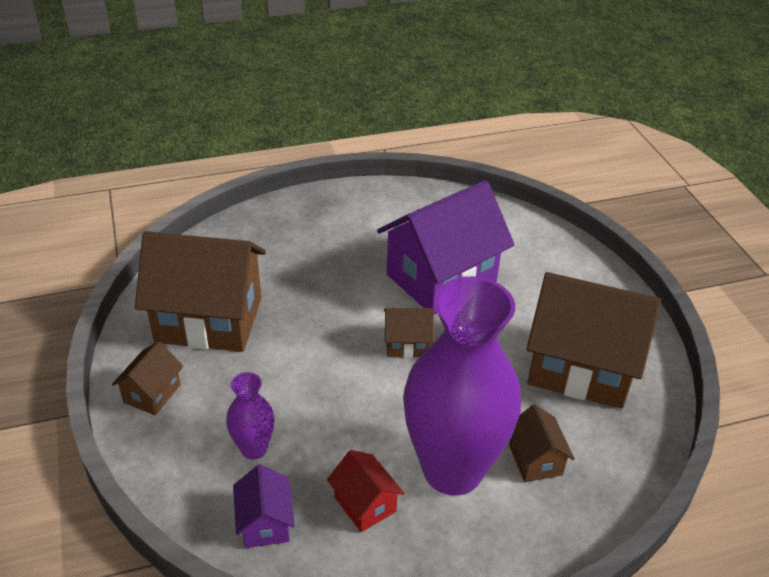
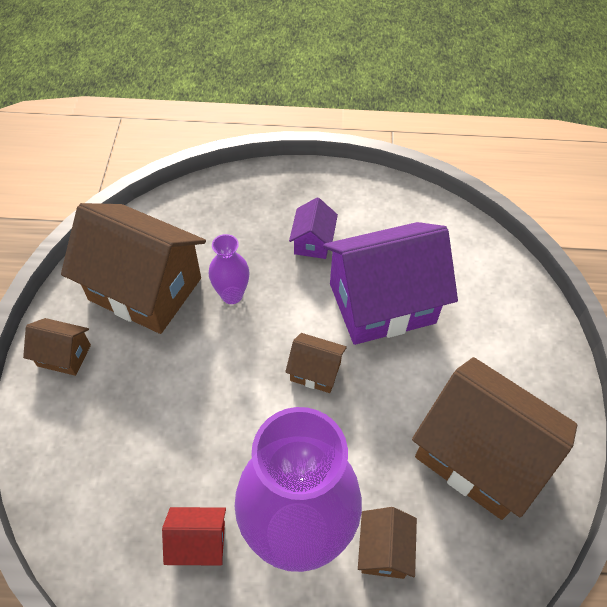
camera: 20 degrees right, 15 degrees up
brown house [112,341,183,415] -> brown house turned 60 degrees clockwise [23,318,91,376]
purple vase [226,372,275,460] -> purple vase moved to [209,234,250,304]
purple house [233,464,295,548] -> purple house moved to [289,198,338,259]
red house [327,450,405,532] -> red house turned 75 degrees counterclockwise [162,507,226,566]

